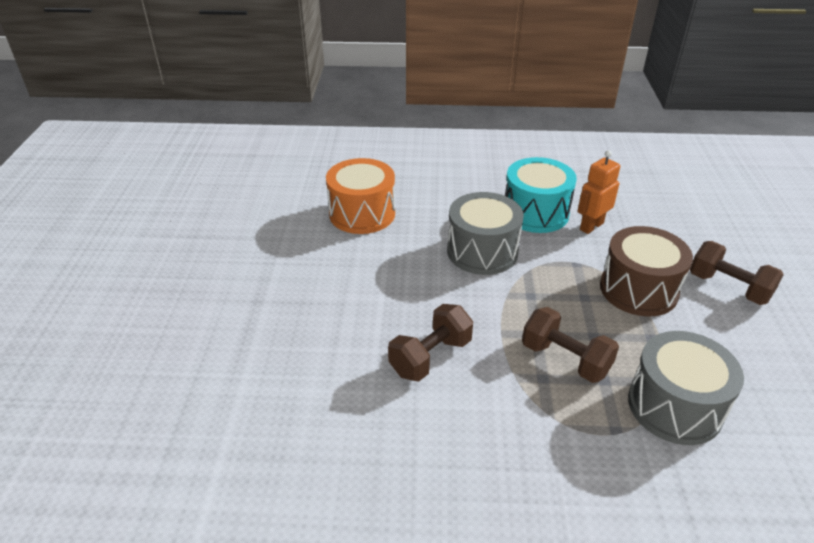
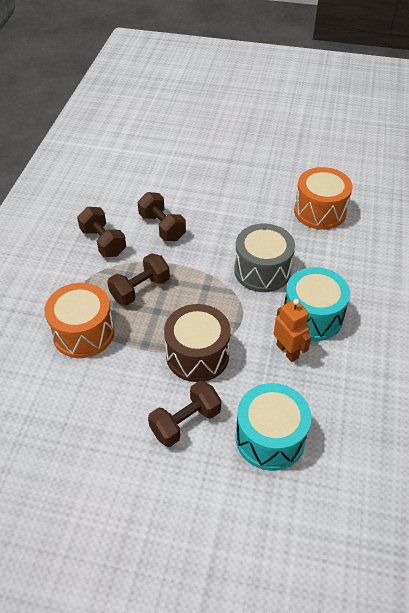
camera: 100 degrees right, 10 degrees up
grey drum [628,331,744,445] -> orange drum [45,283,114,358]
none -> brown dumbbell [77,207,126,257]
none -> turquoise drum [235,383,311,471]

